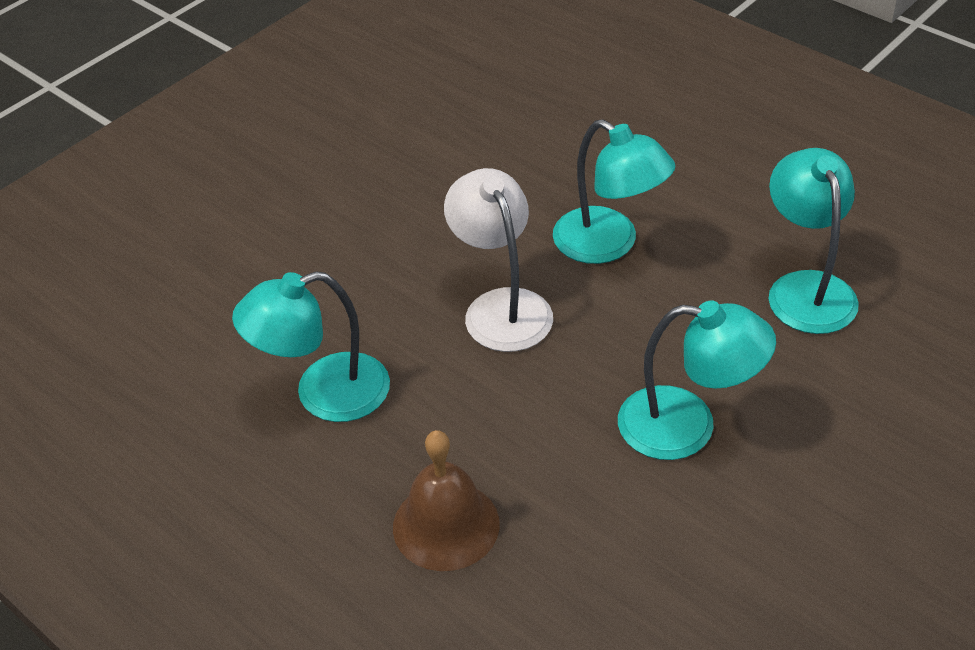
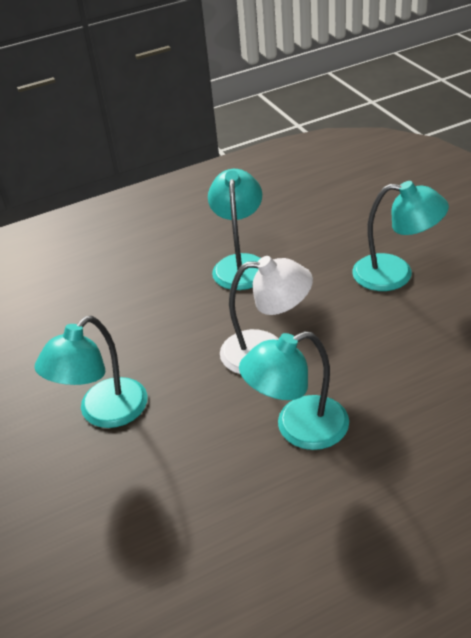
camera: 115 degrees right, 5 degrees down
brown bell [393,430,500,571] -> none
turquoise lamp [769,148,859,334] -> turquoise lamp moved to [352,181,449,291]

